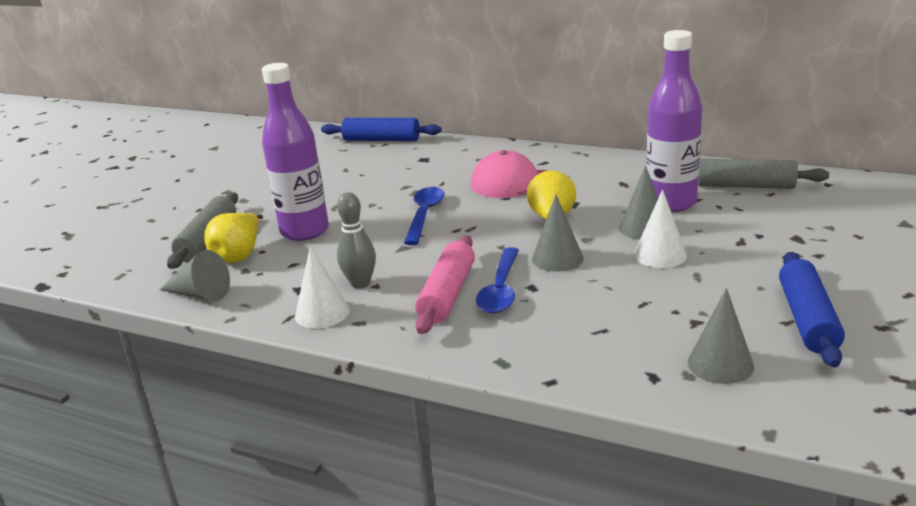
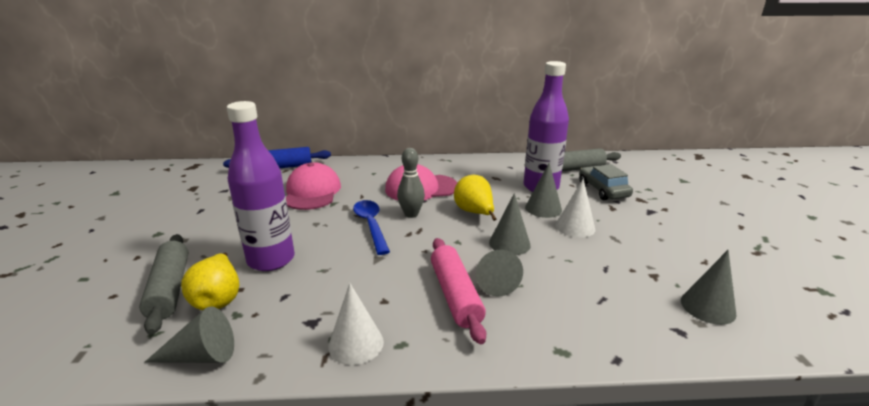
camera: 30 degrees left, 0 degrees up
grey bowling pin [337,192,376,289] -> grey bowling pin moved to [397,148,425,218]
blue spoon [476,247,519,313] -> grey cone [476,250,523,297]
blue rolling pin [779,252,845,367] -> none
none -> pink cap [286,162,341,210]
none -> grey car [579,164,633,200]

